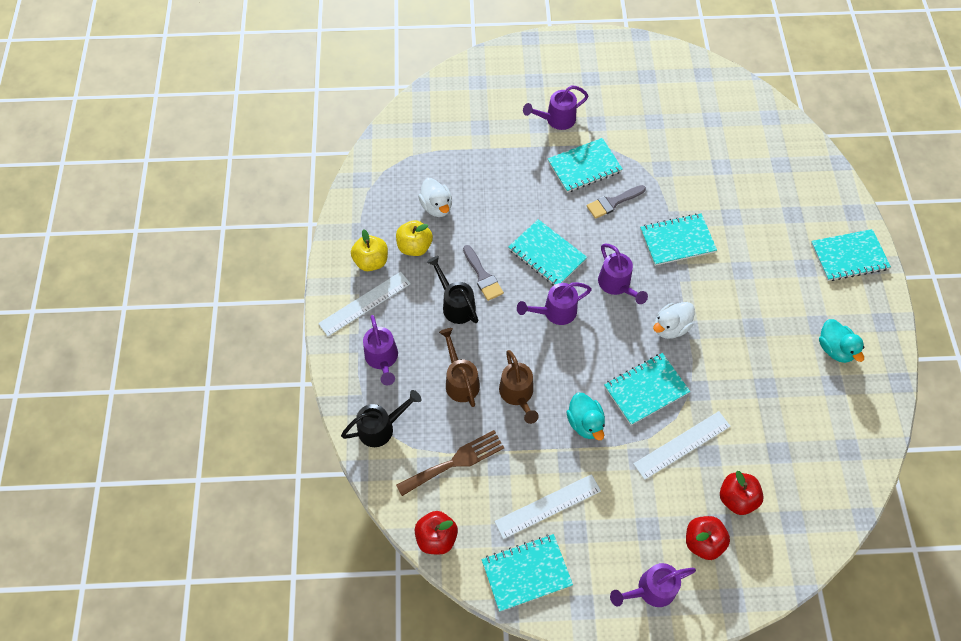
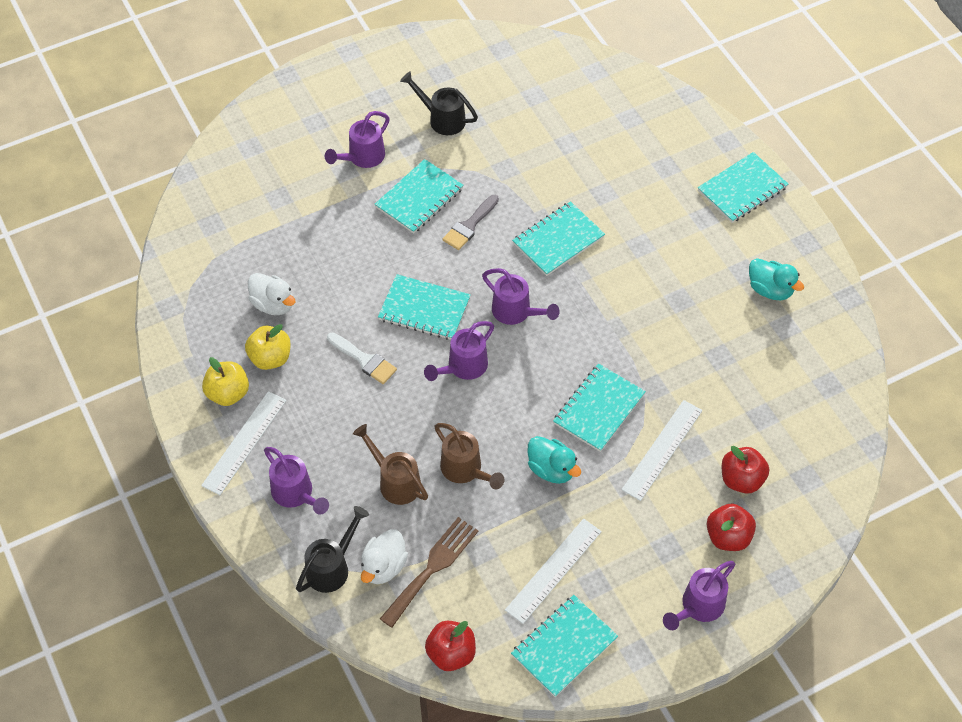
camera: 25 degrees left, 5 degrees down
black watering can [427,256,478,324] -> black watering can moved to [400,71,478,135]
grey brush [463,245,504,301] -> white brush [327,332,397,384]
white duck [653,302,695,339] -> white duck moved to [361,529,408,584]

